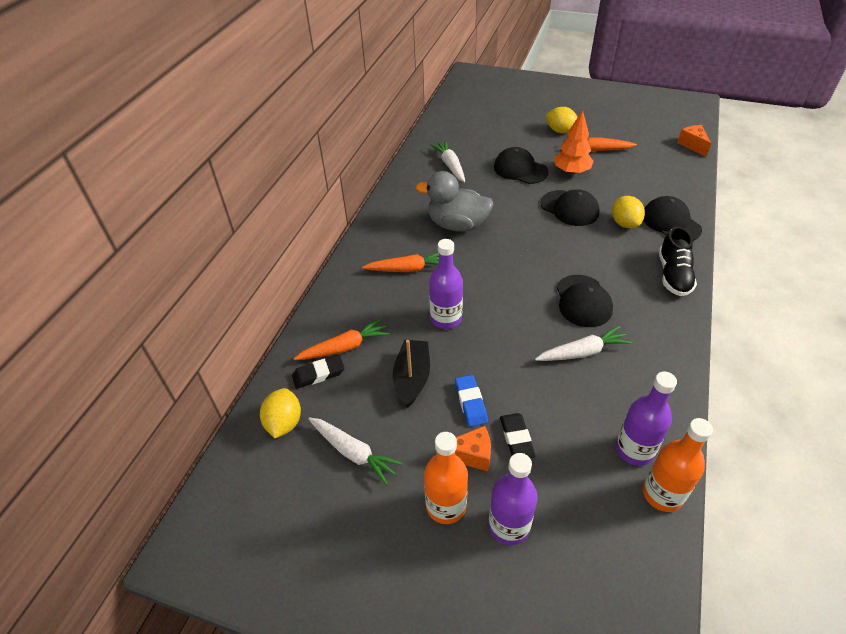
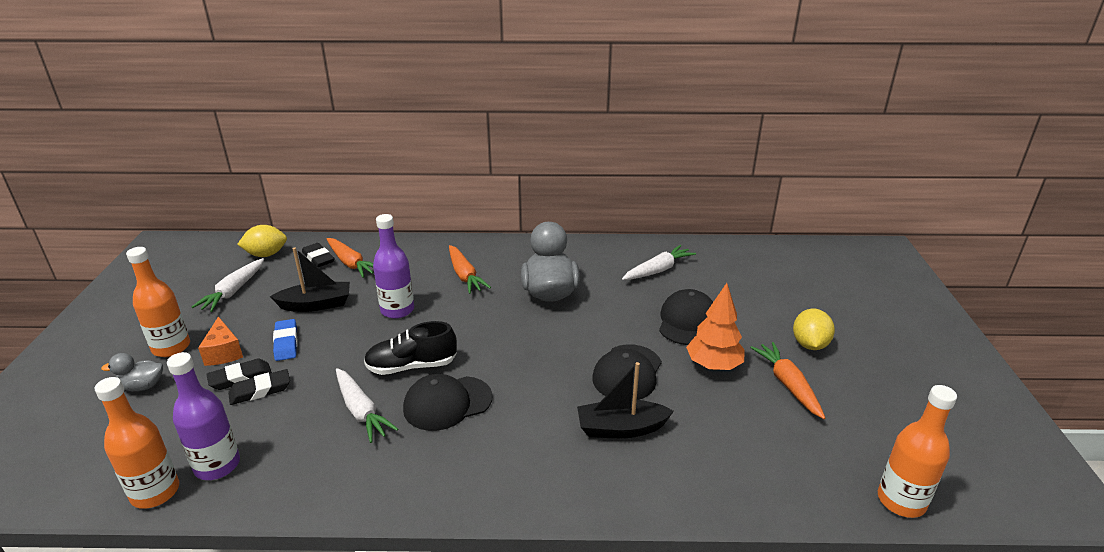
camera: 70 degrees right, 15 degrees down
blue eraser [455,375,488,427] -> blue eraser turned 75 degrees counterclockwise [273,319,297,361]
purple bottle [489,453,538,545] -> grey duck [101,353,163,391]
yellow lemon [612,196,645,228] -> black boat [577,362,674,438]
black cap [643,196,702,241] -> none
black shoe [659,226,697,296] -> black shoe moved to [364,321,457,375]
orange cheese [677,125,711,157] -> orange bottle [878,385,957,518]
none -> black eraser [228,369,290,405]

